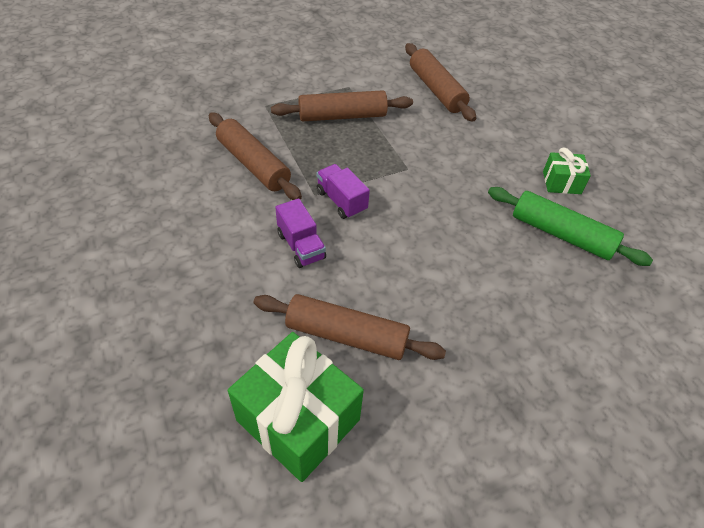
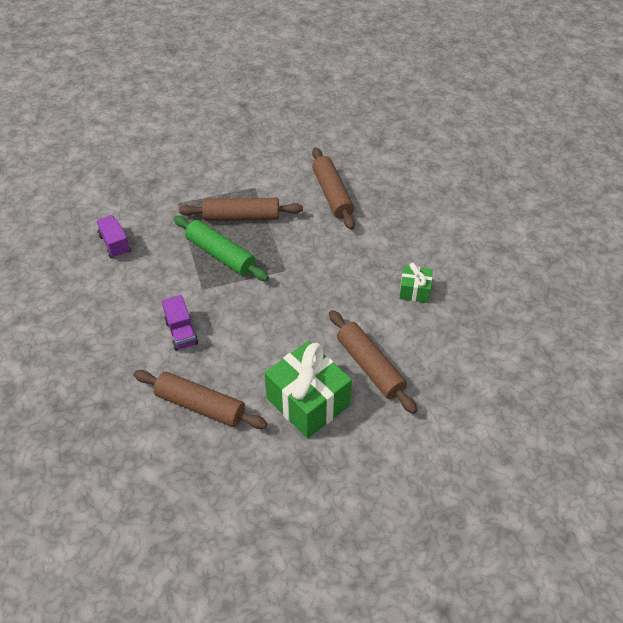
camera: 10 degrees right, 0 degrees up
brown rolling pin [209,113,302,200] -> brown rolling pin moved to [329,310,417,414]
green gift [228,332,364,482] -> green gift moved to [265,341,352,438]
purple truck [317,164,370,219] -> purple truck moved to [96,215,131,258]
green rolling pin [488,187,653,266] -> green rolling pin moved to [174,216,269,281]

